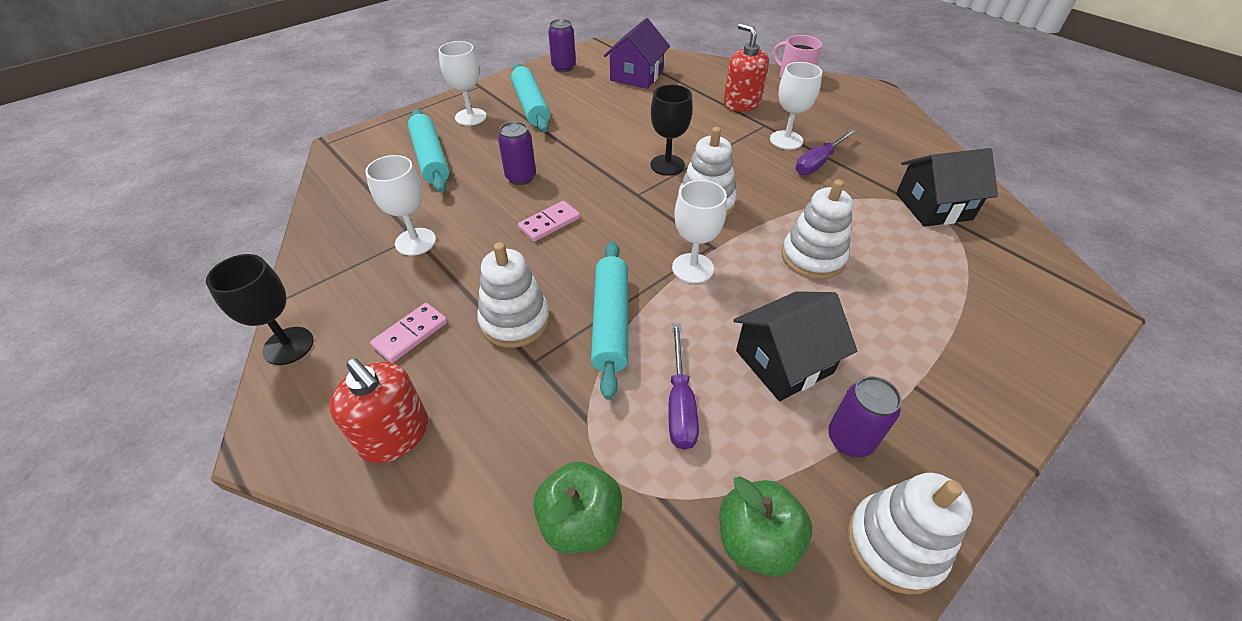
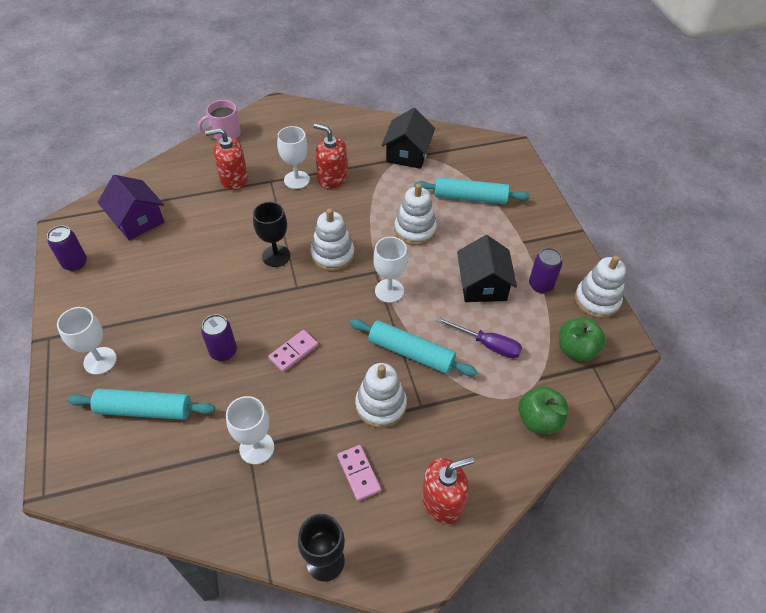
camera: 65 degrees left, 5 degrees up
turquoise rolling pin [511,64,550,132] -> turquoise rolling pin moved to [414,177,530,204]
pink domino [518,201,580,242] -> pink domino turned 60 degrees clockwise [268,330,318,372]
purple screwdriver [796,129,856,175] -> red soap dispenser [314,124,348,189]

